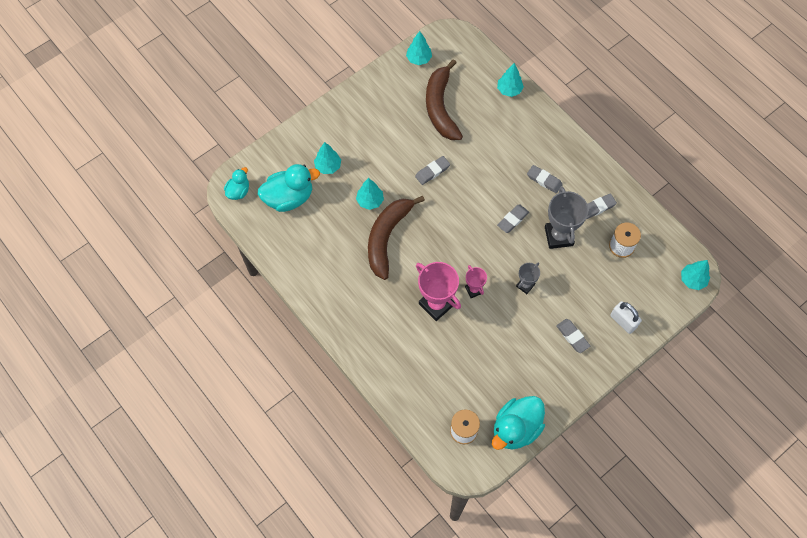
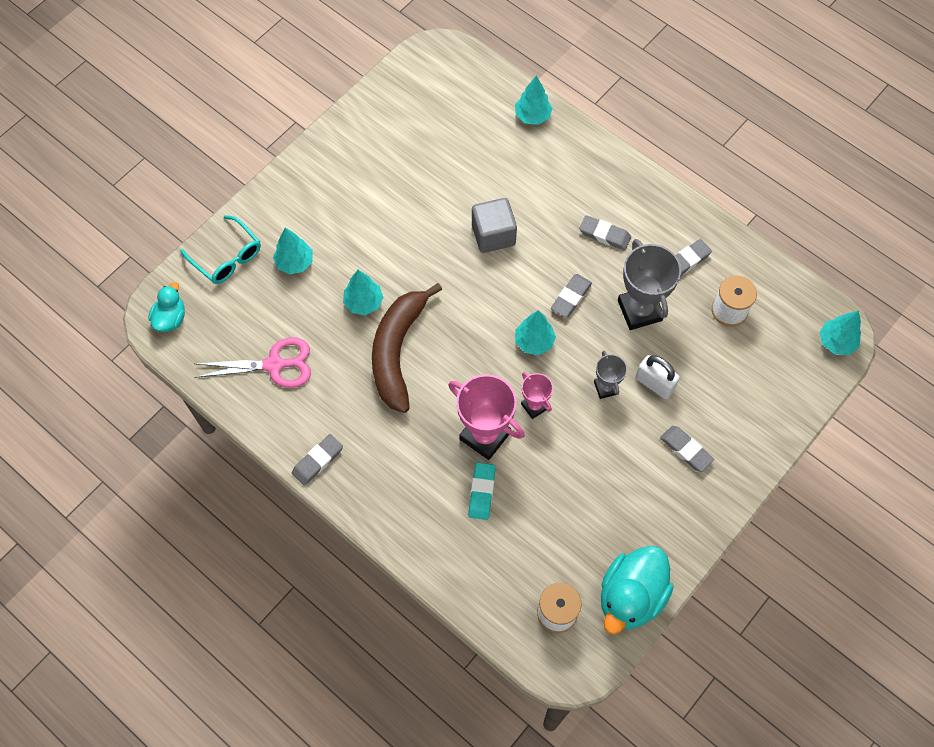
camera: 10 degrees left, 0 degrees up
turquoise duck [258,164,320,212] -> none
turquoise tree [406,31,432,65] -> turquoise tree moved to [515,310,556,355]
grey eraser [415,156,450,185] -> grey eraser moved to [292,434,343,486]
brown banana [426,59,463,140] -> none
grey trophy [516,263,540,294] -> grey trophy turned 45 degrees counterclockwise [594,351,627,399]
white padlock [610,301,642,334] -> white padlock moved to [635,355,680,399]
none -> turquoise glasses [180,215,261,284]
none -> pink scissors [194,337,311,388]
none -> turquoise eraser [468,462,496,520]
none -> grey cube [472,198,517,253]

